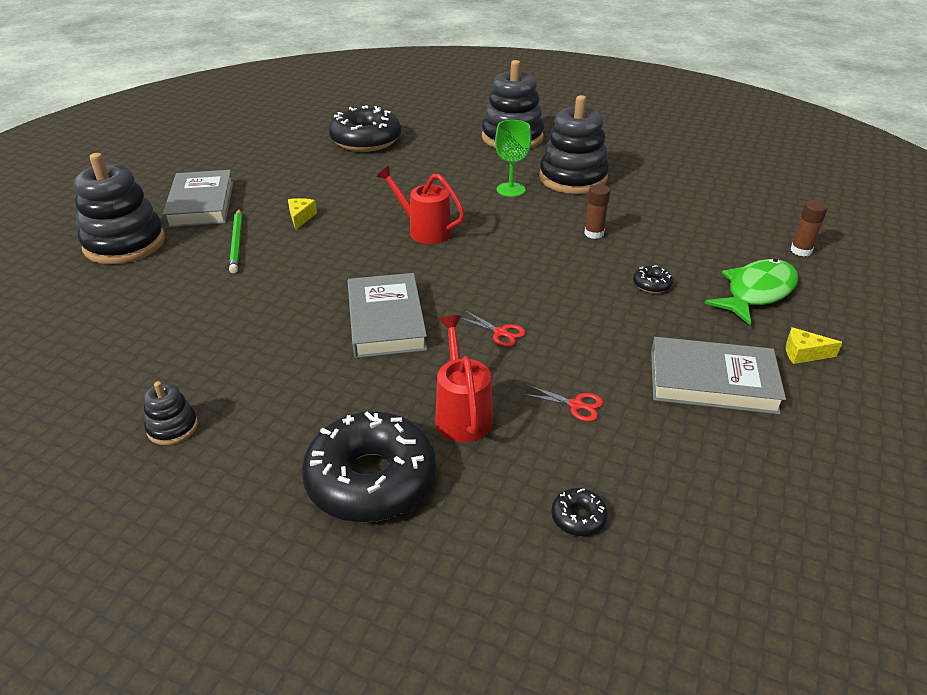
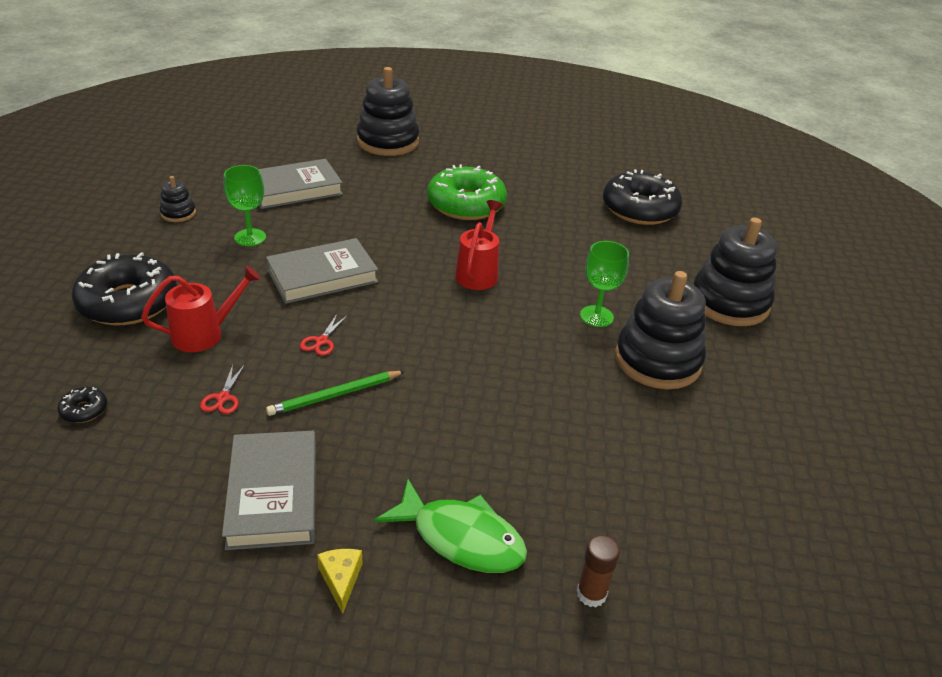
camera: 70 degrees right, 0 degrees up
grey book [163,170,234,228] -> grey book moved to [259,159,343,209]
green pencil [229,209,242,273] -> green pencil moved to [266,371,405,416]
yellow cheese [288,198,317,230] -> green donut [427,165,507,220]
brown glue stick [584,184,610,239] -> none
black donut [633,266,673,293] -> none
none -> green goblet [224,165,266,246]

